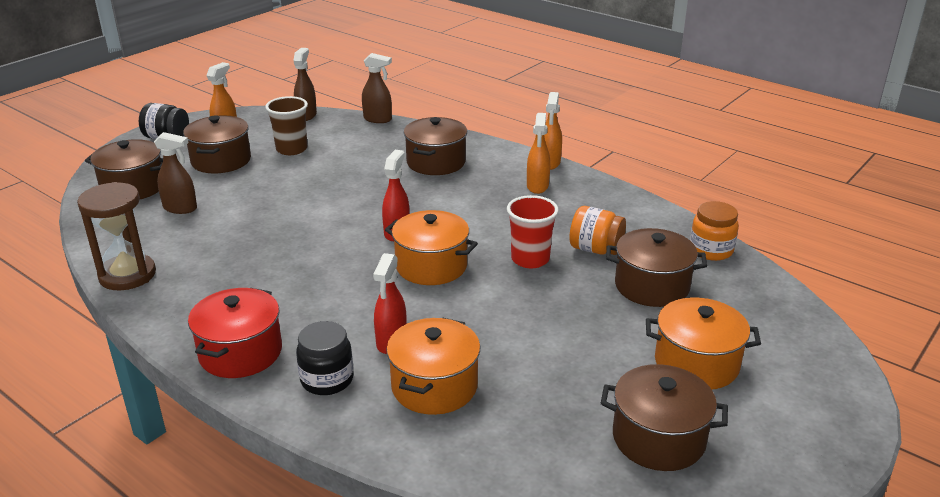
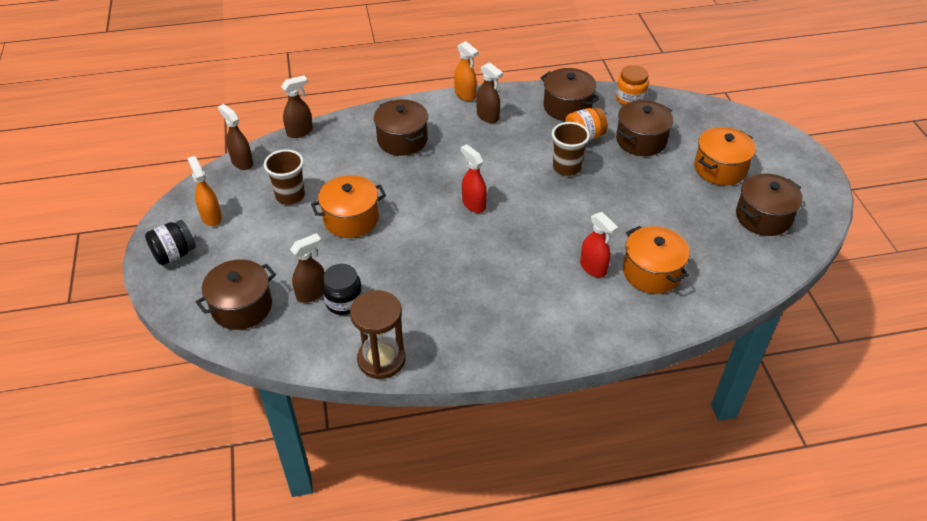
camera: 50 degrees left, 15 degrees up
brown pot [183,115,251,173] -> brown pot moved to [541,68,600,121]
red pot [188,288,282,378] -> none
black jar [296,321,354,395] -> black jar moved to [322,264,363,315]
orange pot [385,210,478,285] -> orange pot moved to [311,175,386,238]
red cup [507,195,559,269] -> brown cup [552,122,590,176]
orange spray bottle [527,113,550,194] -> brown spray bottle [476,62,503,123]

